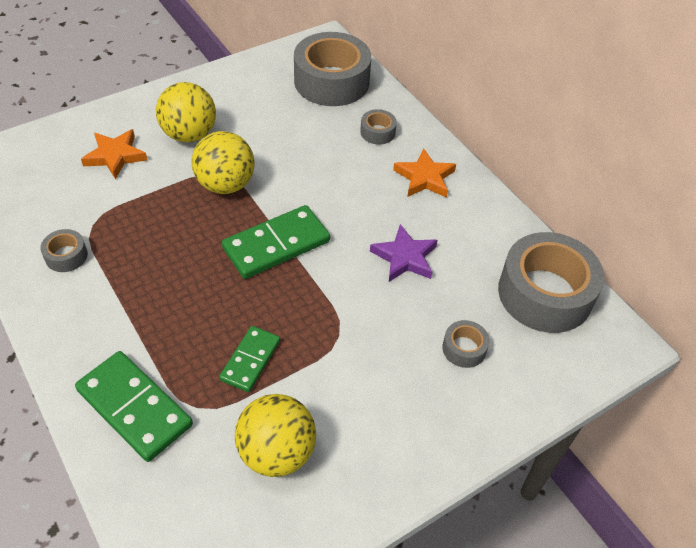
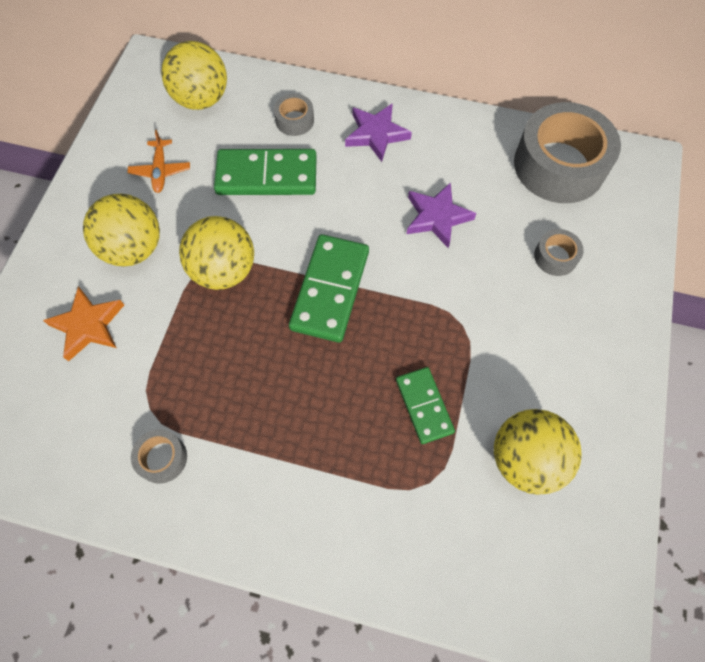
camera: 40 degrees left, 15 degrees up
green domino [75,351,193,462] -> green domino moved to [214,149,317,195]
grey tape [294,32,371,106] -> yellow ball [161,41,227,110]
orange star [393,148,456,198] -> purple star [345,103,412,162]
none -> orange plane [127,130,190,193]

